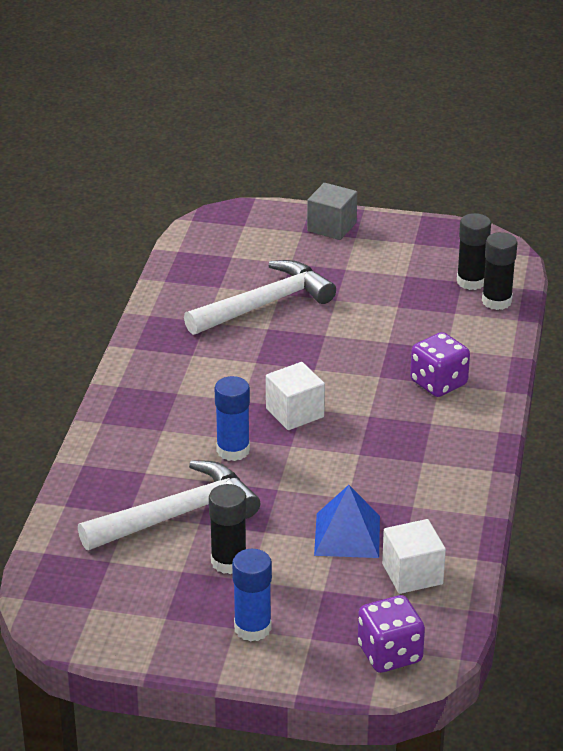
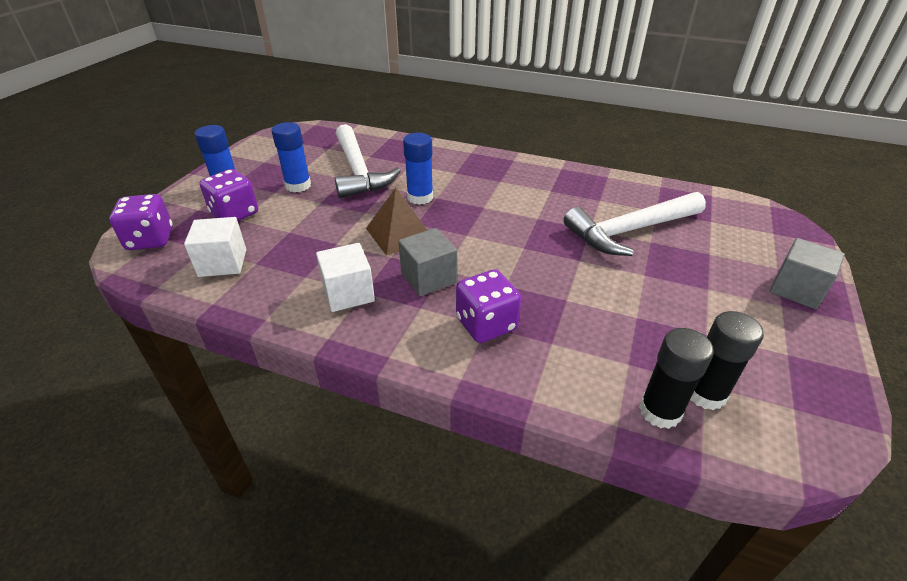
camera: 100 degrees right, 5 degrees up
white hammer [184,260,336,335] -> white hammer turned 90 degrees clockwise [564,192,706,256]
black glue stick [209,484,247,574] -> blue glue stick [272,122,311,192]
white cube [266,362,325,430] -> white cube moved to [316,243,375,312]
blue pyramid [314,485,380,558] -> none
none -> purple dice [199,169,258,221]
none -> brown pyramid [366,188,428,256]
none -> grey cube [398,228,457,296]

